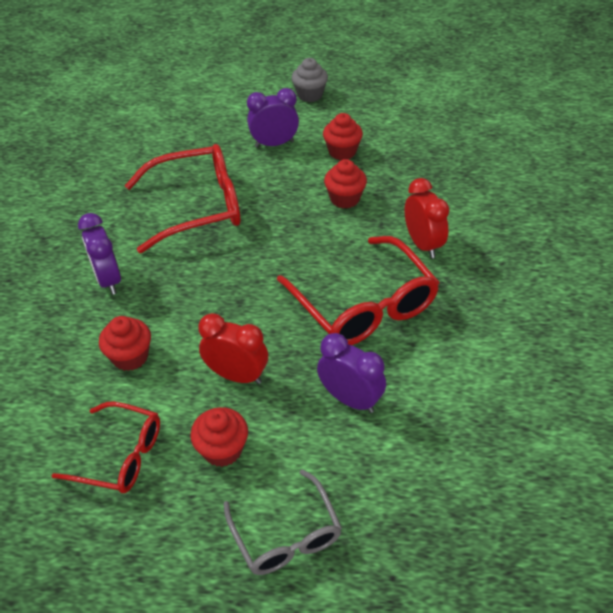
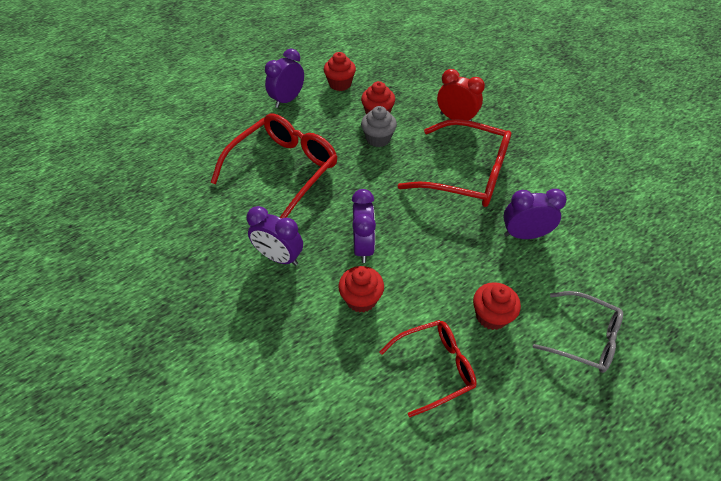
camera: 40 degrees left, 5 degrees up
red clock [198,313,268,384] -> none
grey cupcake [292,58,328,102] -> grey cupcake moved to [361,106,397,147]
none -> purple clock [352,189,376,263]

